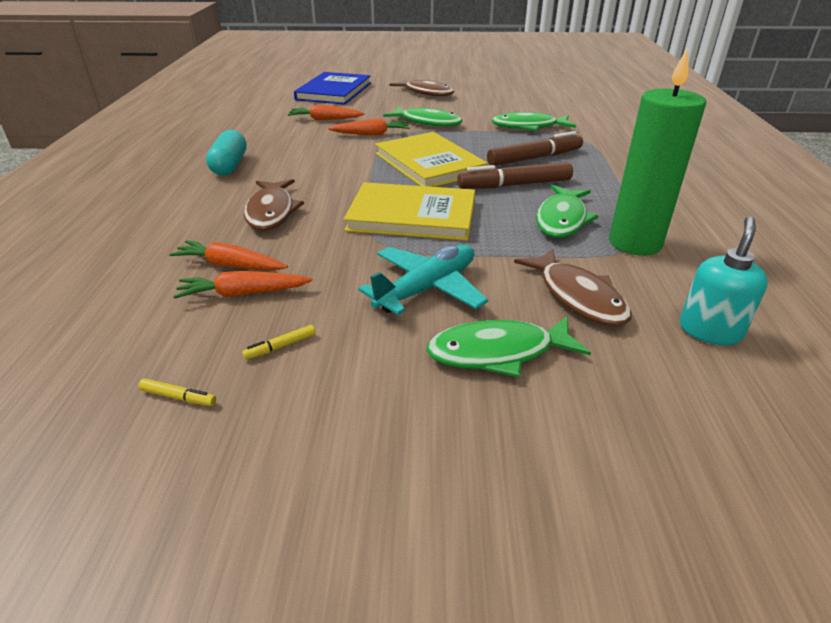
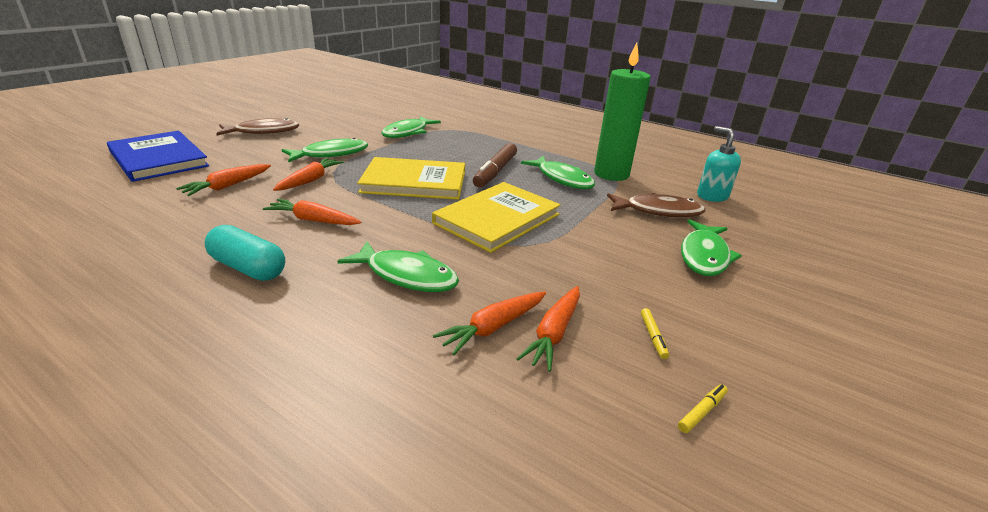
camera: 60 degrees left, 5 degrees down
brown fish [244,179,304,231] -> green fish [337,241,459,292]
turquoise plane [358,244,488,315] -> none
brown marker [487,131,583,166] -> none
none -> orange carrot [263,199,361,225]

